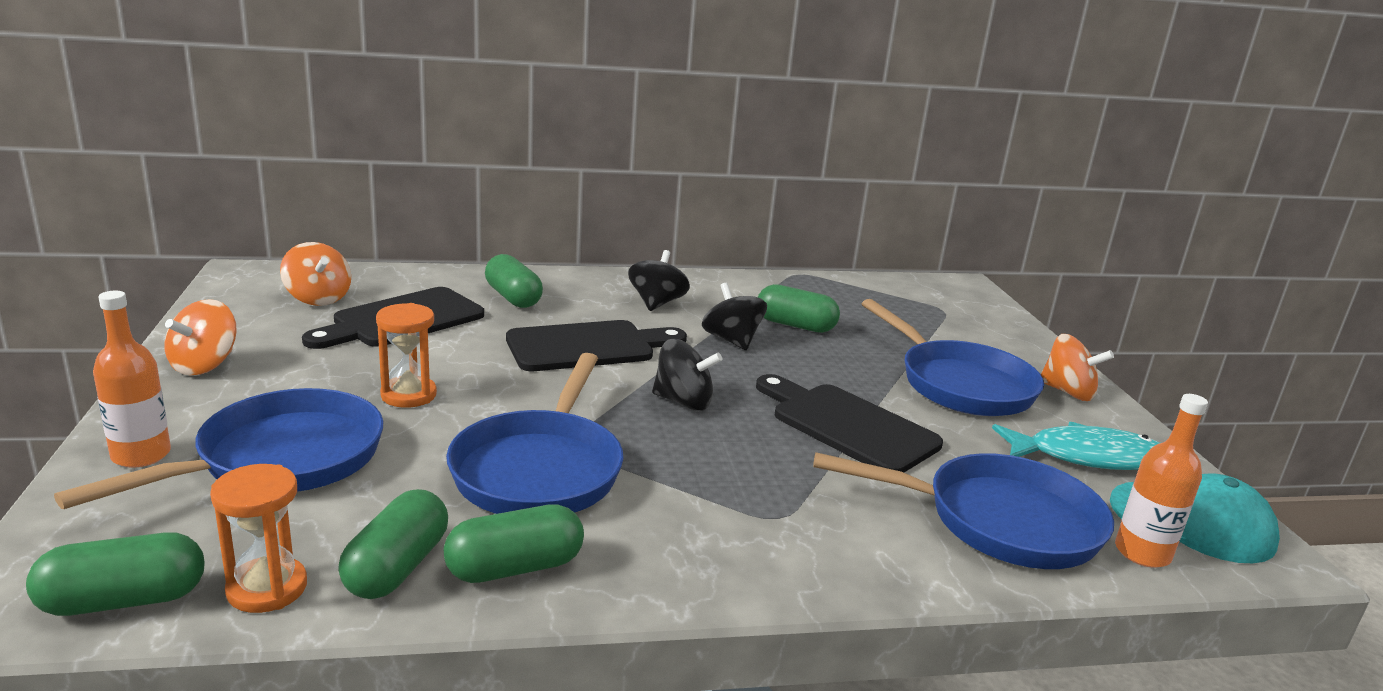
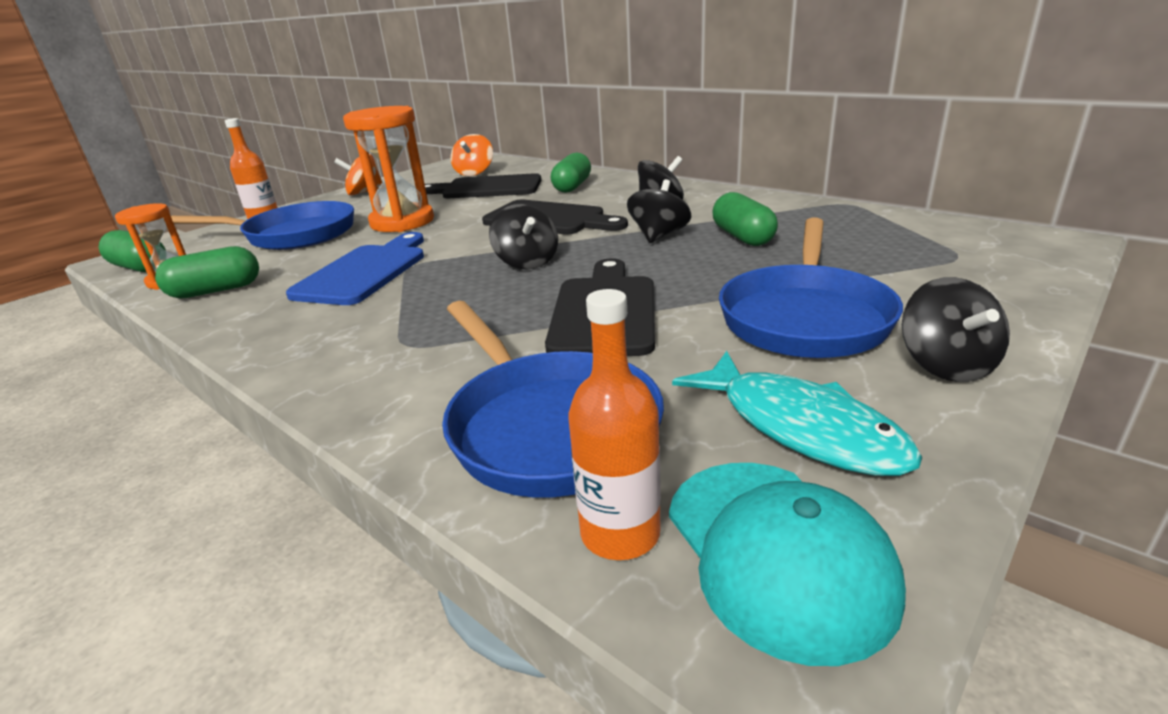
camera: 55 degrees right, 5 degrees up
orange hourglass [376,303,437,408] -> orange hourglass [343,106,434,232], size x1.71
green capsule [444,504,584,583] -> none
blue pan [446,353,624,514] -> blue cutting board [286,232,424,305]
orange spinning top [1041,334,1114,401] -> black spinning top [902,277,1010,382]

